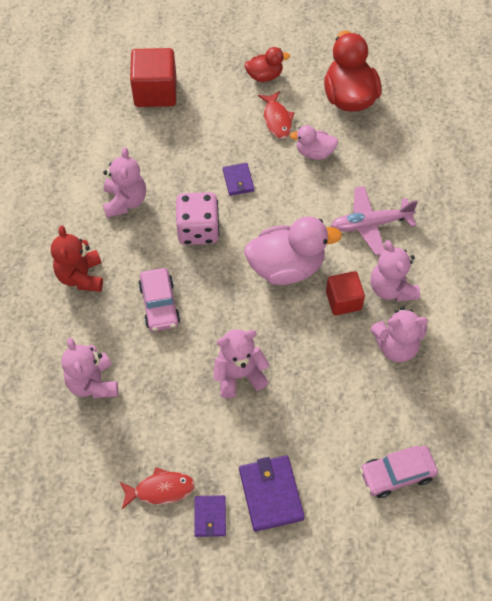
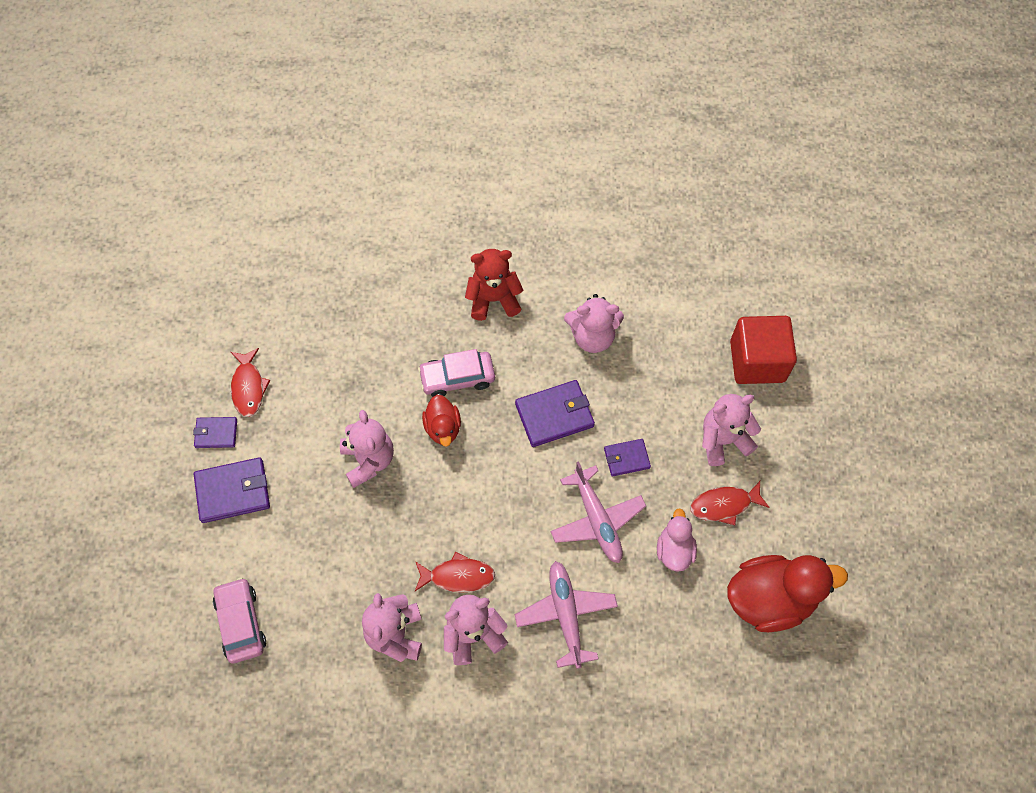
camera: 90 degrees right, 5 degrees up
pink teddy bear [61,337,118,398] -> pink teddy bear moved to [702,394,761,466]
pink dice [176,192,219,245] -> purple wallet [515,380,595,447]
pink duck [244,217,342,285] -> none
red duck [245,47,290,82] -> red duck moved to [422,395,461,446]
red cube [326,271,365,315] -> red fish [415,551,495,593]
none -> pink plane [550,461,646,563]

